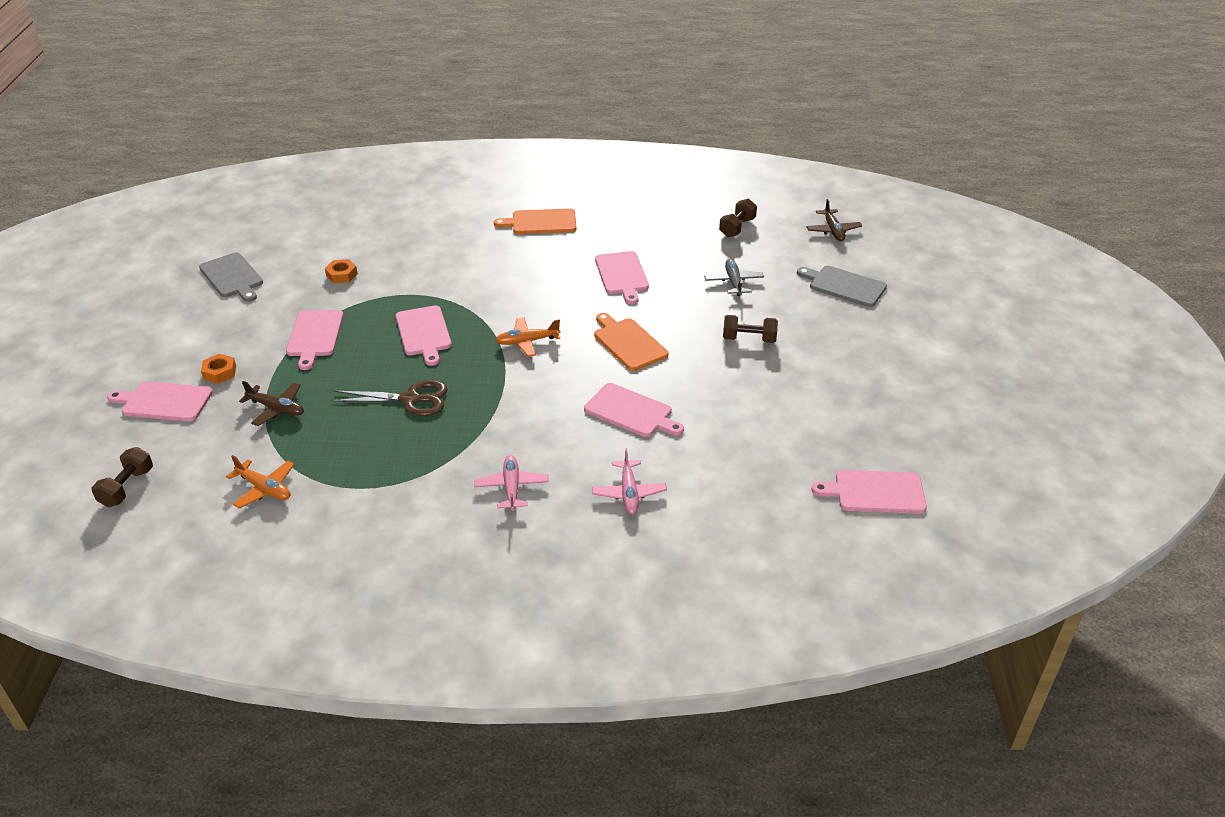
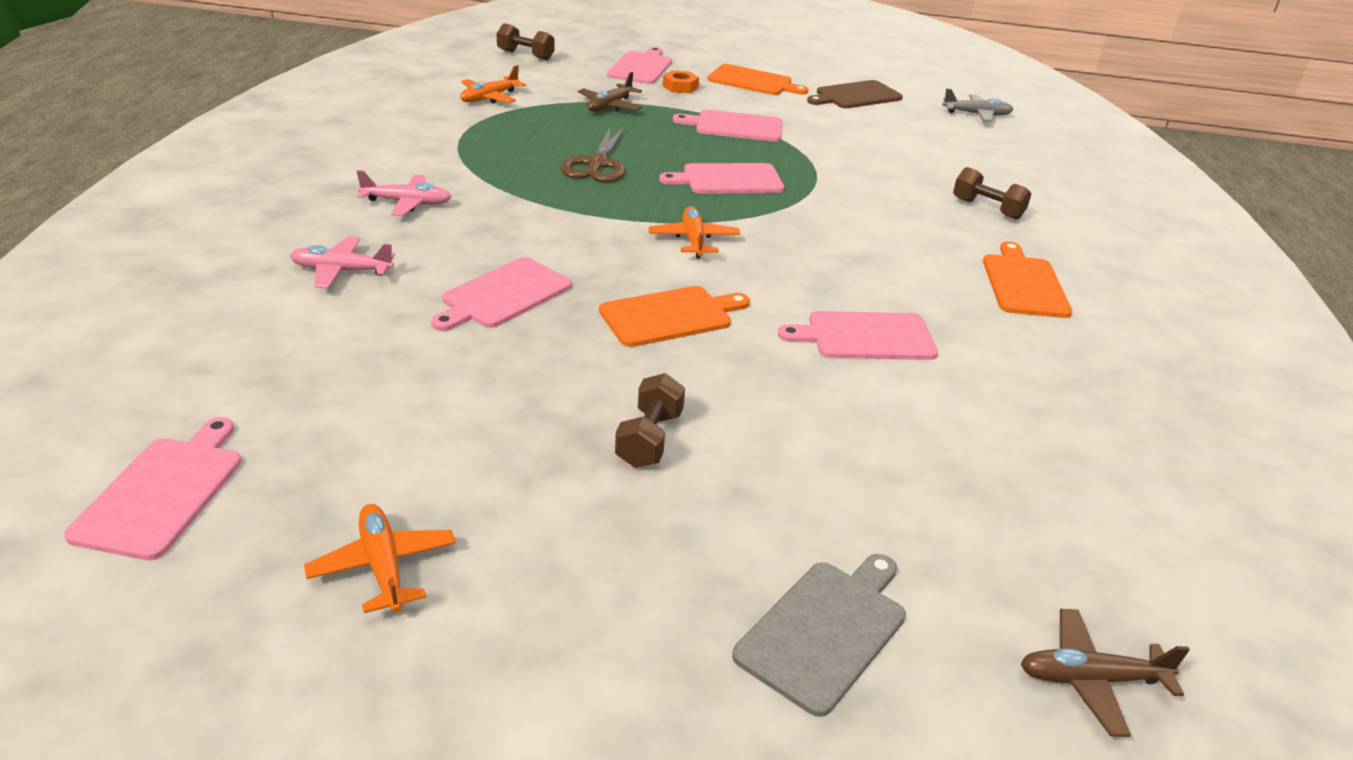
camera: 95 degrees right, 5 degrees down
grey cutting board [199,252,263,302] -> brown cutting board [807,80,903,108]
orange nut [325,259,358,283] -> none
grey plane [704,259,764,296] -> grey plane moved to [942,88,1014,122]
brown dumbbell [719,198,757,237] -> brown dumbbell moved to [953,167,1031,220]
none -> orange plane [304,504,456,613]
none -> orange cutting board [707,64,809,95]

